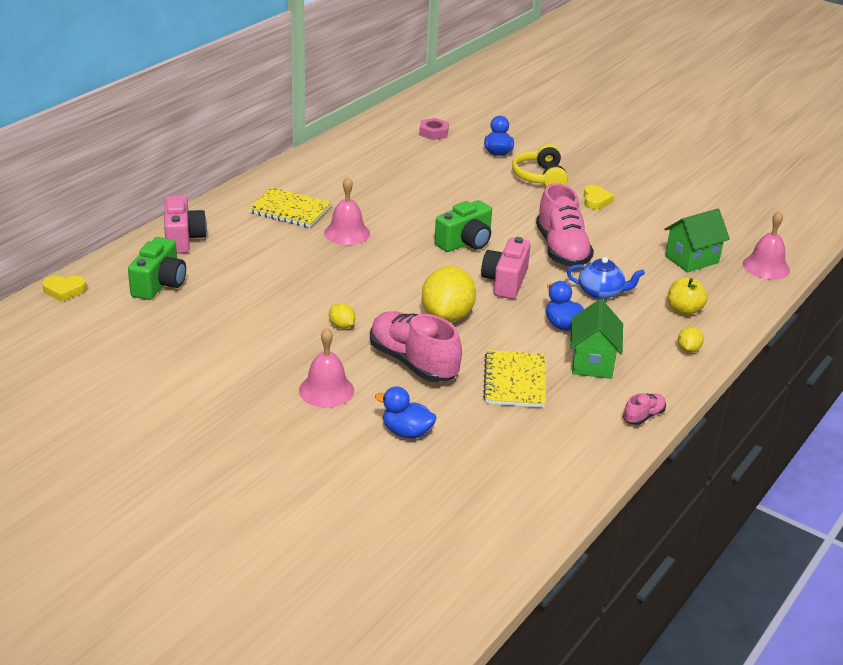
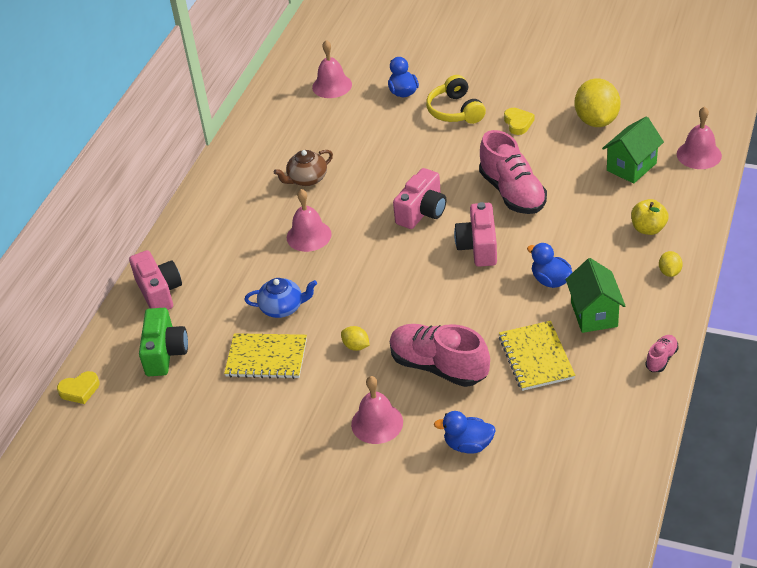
camera: 10 degrees left, 10 degrees up
yellow notebook [248,187,332,228] -> yellow notebook moved to [224,333,307,379]
pink nut [419,118,449,140] -> pink bell [312,40,352,98]
yellow lemon [422,266,476,323] -> yellow lemon moved to [575,78,621,127]
green camera [434,200,492,252] -> pink camera [393,168,446,229]
blue teapot [567,257,645,300] -> blue teapot moved to [245,278,317,318]
none -> brown teapot [274,150,333,186]

